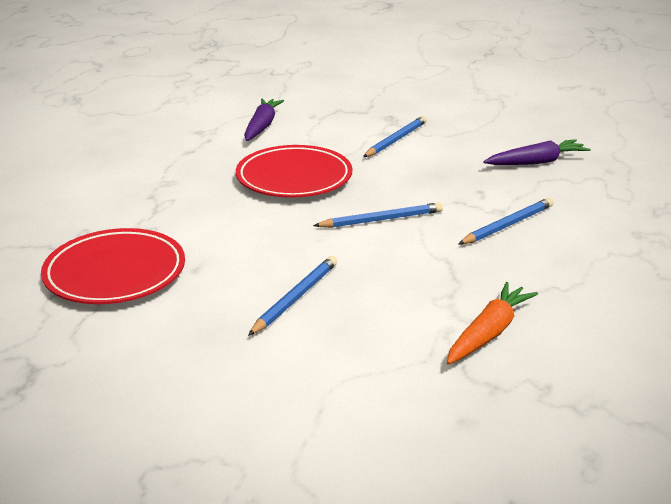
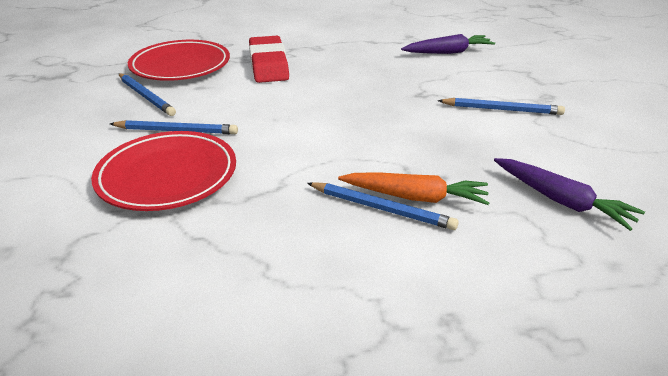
camera: 65 degrees right, 5 degrees up
red plate [236,145,352,198] -> red plate moved to [91,131,236,211]
blue pencil [313,202,443,228] -> blue pencil moved to [118,73,176,116]
orange carrot [447,282,538,365] -> orange carrot moved to [338,173,490,205]
none -> red eraser [249,36,289,83]

